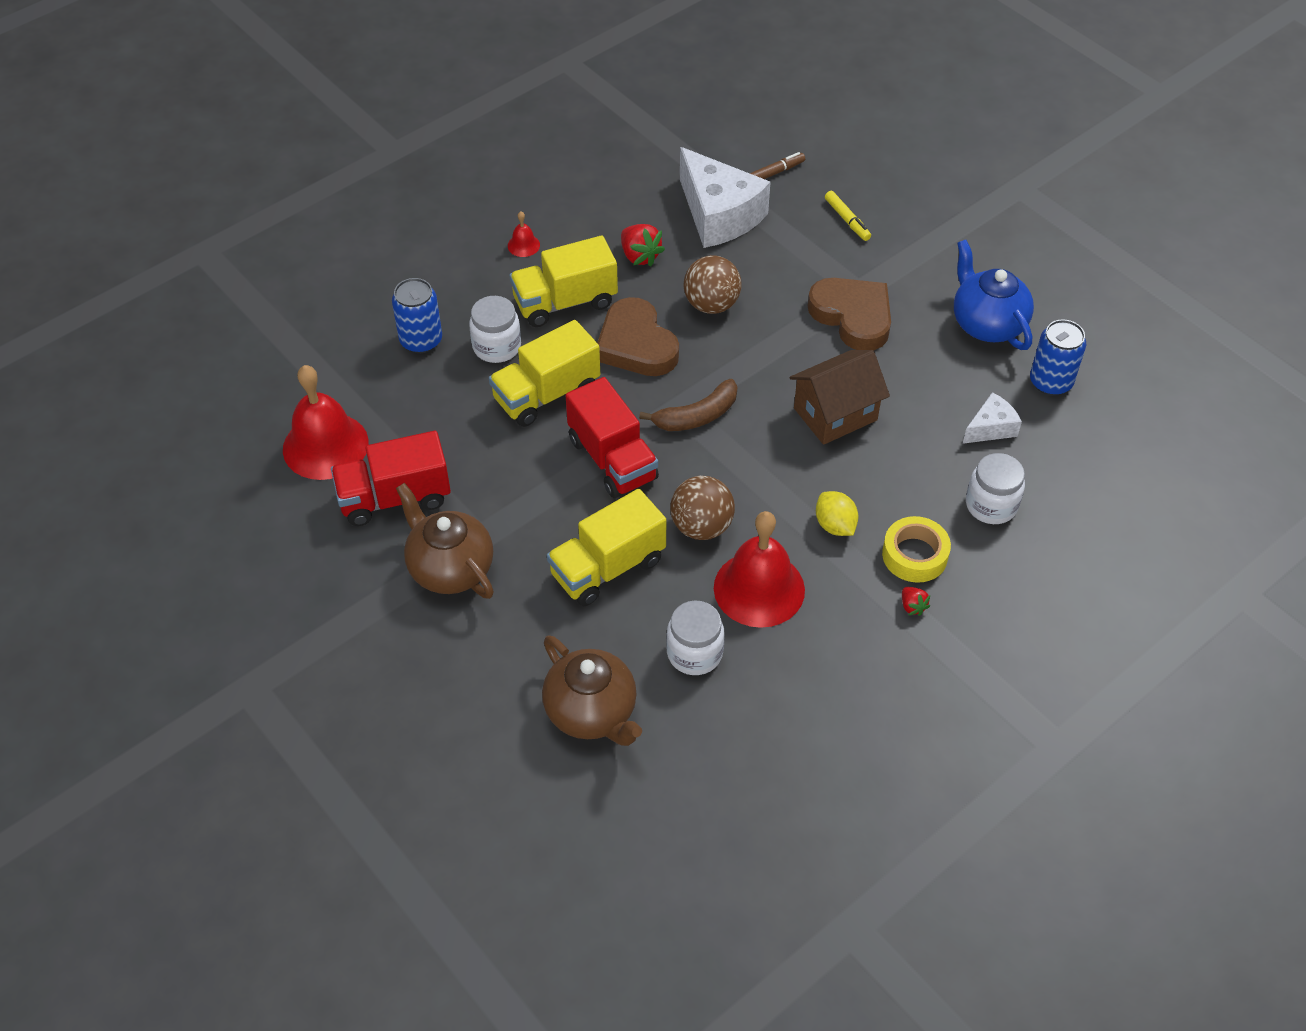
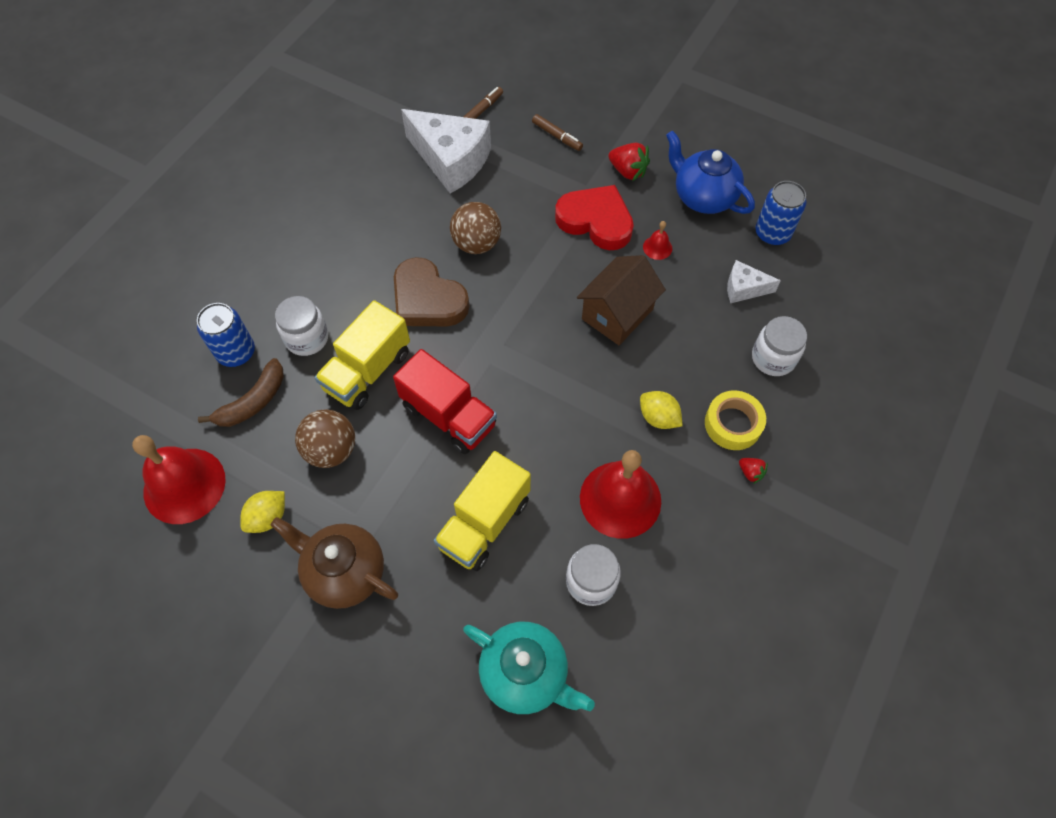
camera: 20 degrees left, 10 degrees up
red truck [331,431,451,526] -> yellow lemon [240,491,285,533]
red bell [508,211,540,257] -> red bell moved to [643,221,672,260]
yellow truck [510,236,618,327] -> none
brown teapot [542,635,642,746] -> turquoise teapot [463,622,595,714]
red strawberry [621,224,665,267] -> red strawberry moved to [608,143,650,181]
brown banana [639,379,738,431] -> brown banana moved to [198,358,284,427]
brown ball [670,476,735,540] -> brown ball moved to [295,409,355,468]
brown heart [808,278,891,350] -> red heart [555,185,634,250]
yellow marker [825,191,871,241] -> brown marker [532,114,583,151]
white cheese [962,392,1022,444] -> white cheese turned 120 degrees counterclockwise [727,260,781,303]

